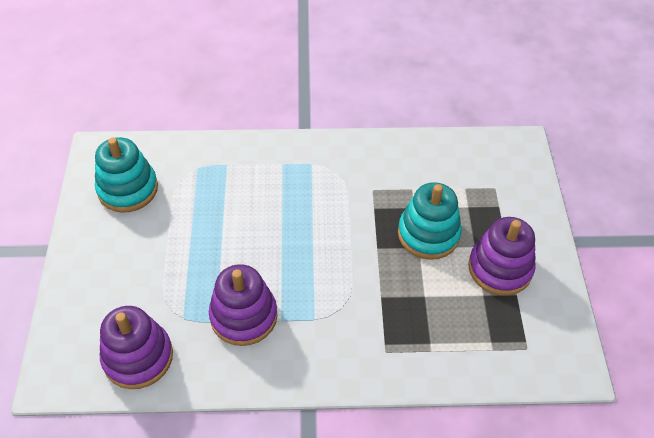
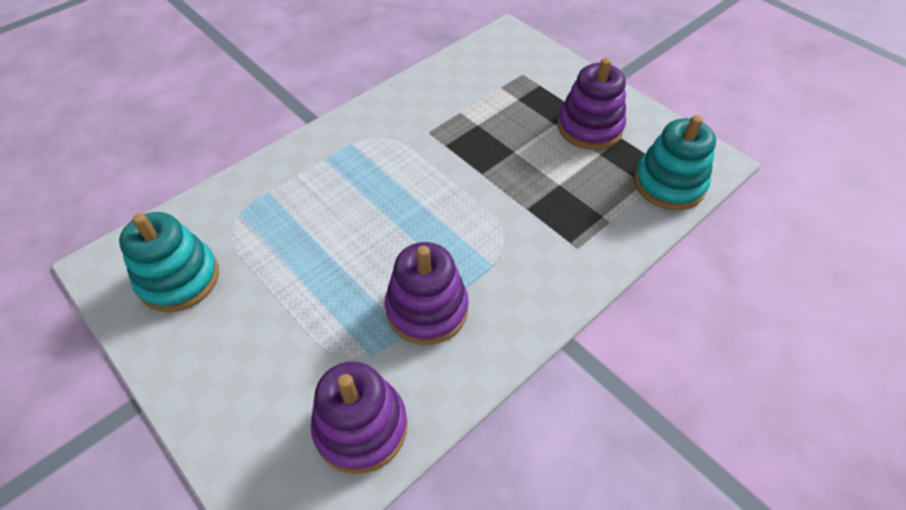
camera: 40 degrees left, 0 degrees up
turquoise stacking toy [398,182,462,260] -> turquoise stacking toy moved to [634,115,716,210]

